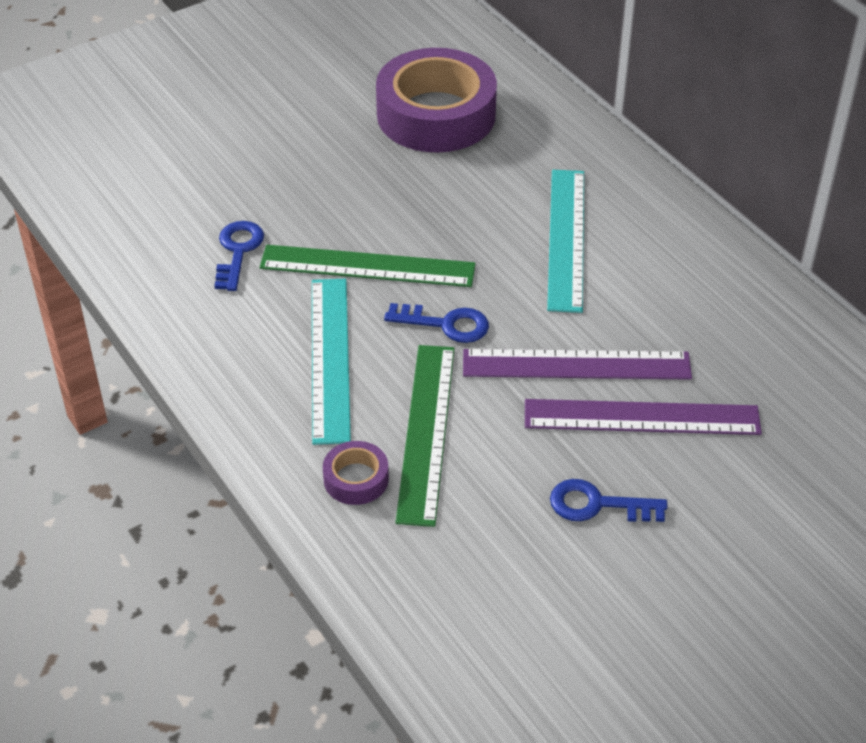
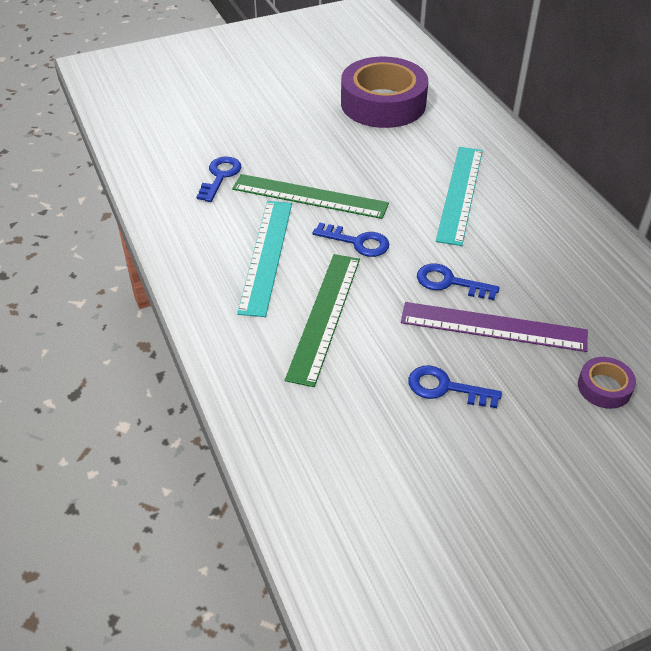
camera: 10 degrees right, 0 degrees up
purple tape [323,441,389,505] -> purple tape moved to [578,357,636,409]
purple ruler [463,349,692,380] -> blue key [417,263,500,300]

